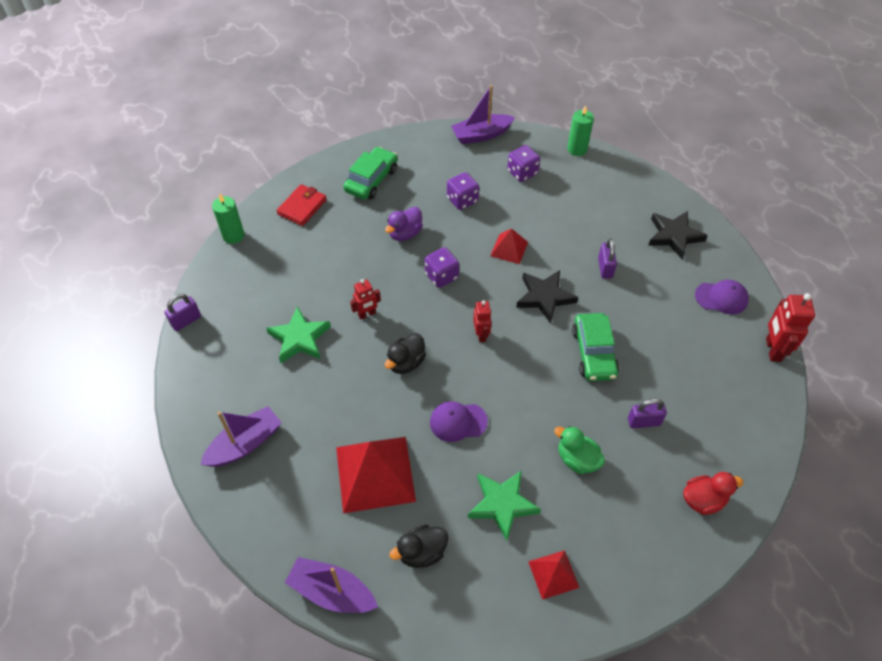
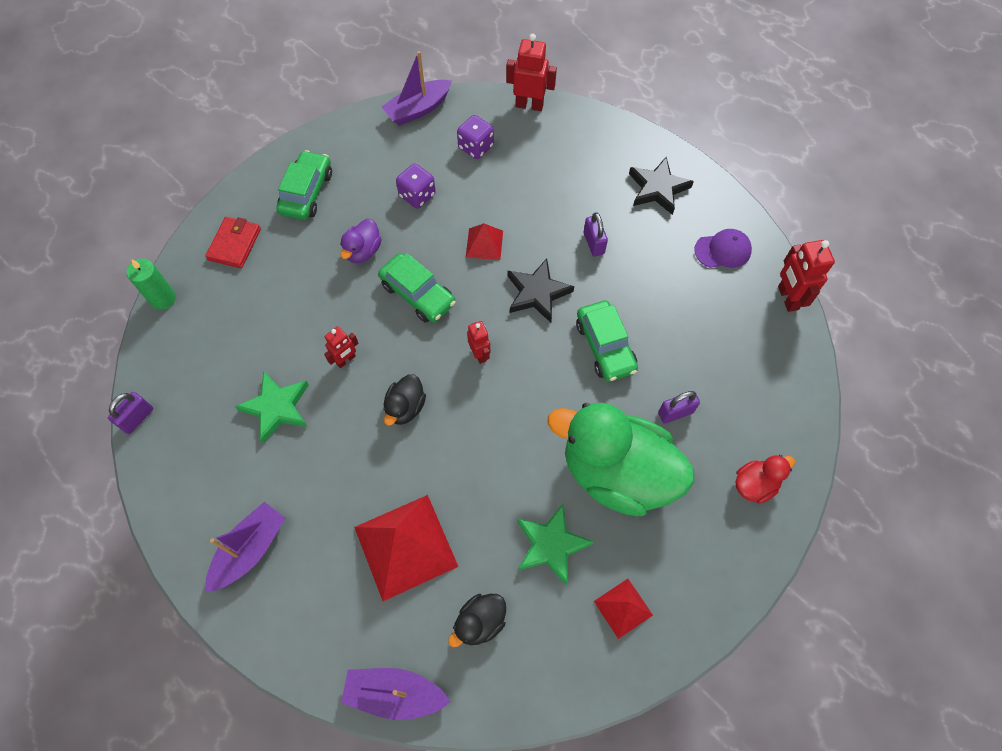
camera: 15 degrees left, 10 degrees up
purple dice [425,247,459,288] -> green car [378,253,456,323]
purple cap [430,401,488,442] -> none
green duck [554,426,605,474] -> green duck [547,403,694,516], size x2.32
green candle [567,105,594,156] -> red robot [506,34,557,111]

